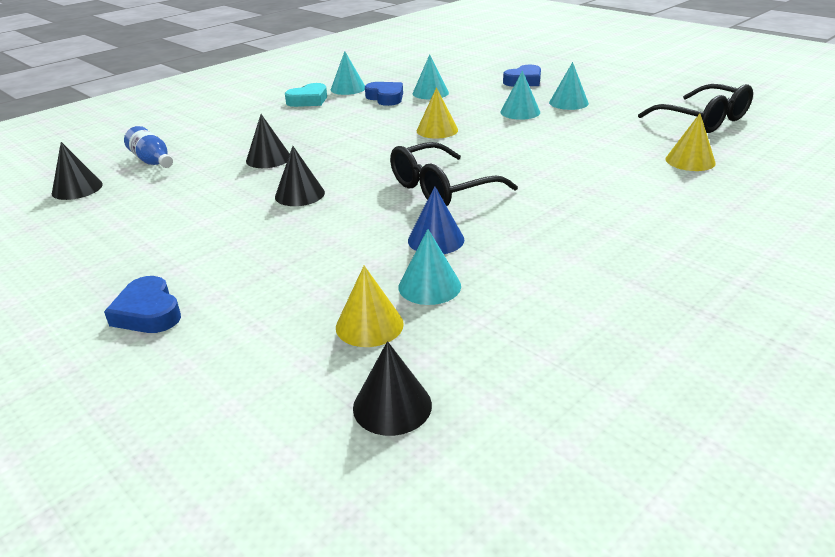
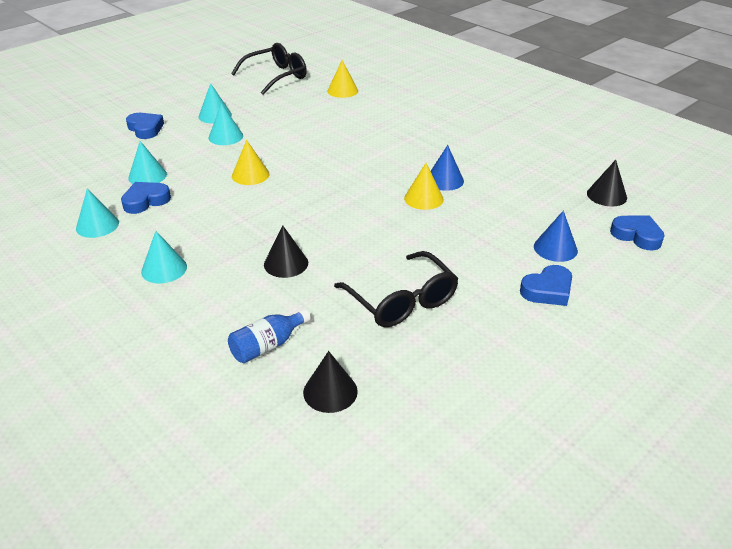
camera: 90 degrees left, 5 degrees up
black cone [275,146,325,206] -> none
turquoise heart [285,83,327,107] -> none
yellow cone [336,266,404,347] -> yellow cone moved to [404,163,444,210]
black glasses [390,142,518,206] -> black glasses moved to [334,251,459,327]
turquoise cone [398,229,461,305] -> turquoise cone moved to [141,231,187,283]
none -> blue cone [534,211,578,262]
none -> blue heart [610,215,665,251]

